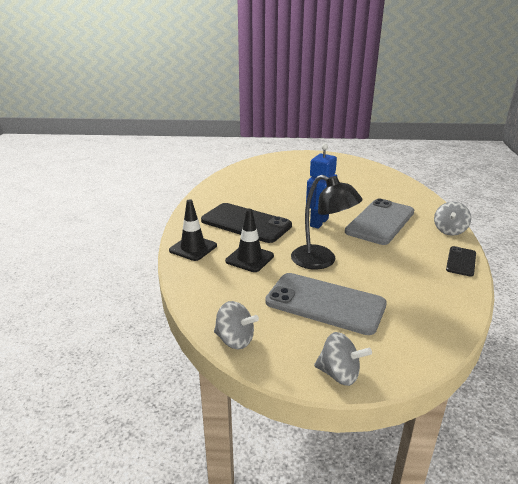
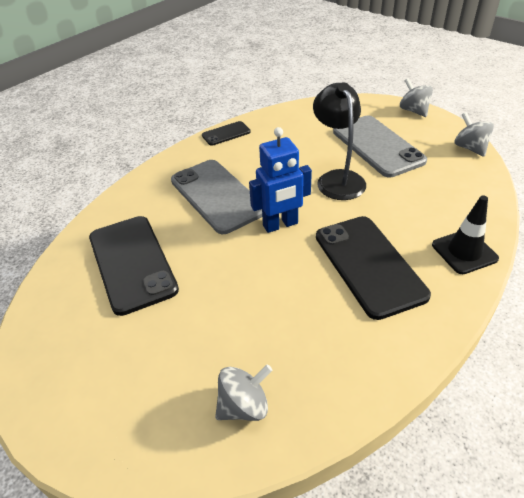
camera: 140 degrees left, 15 degrees up
black traffic cone [225,209,274,272] -> none
grey phone [345,198,414,245] -> grey phone turned 75 degrees clockwise [171,160,262,234]
grey spinning top [434,202,471,236] -> grey spinning top moved to [215,364,273,421]
none -> black phone [89,216,179,316]

